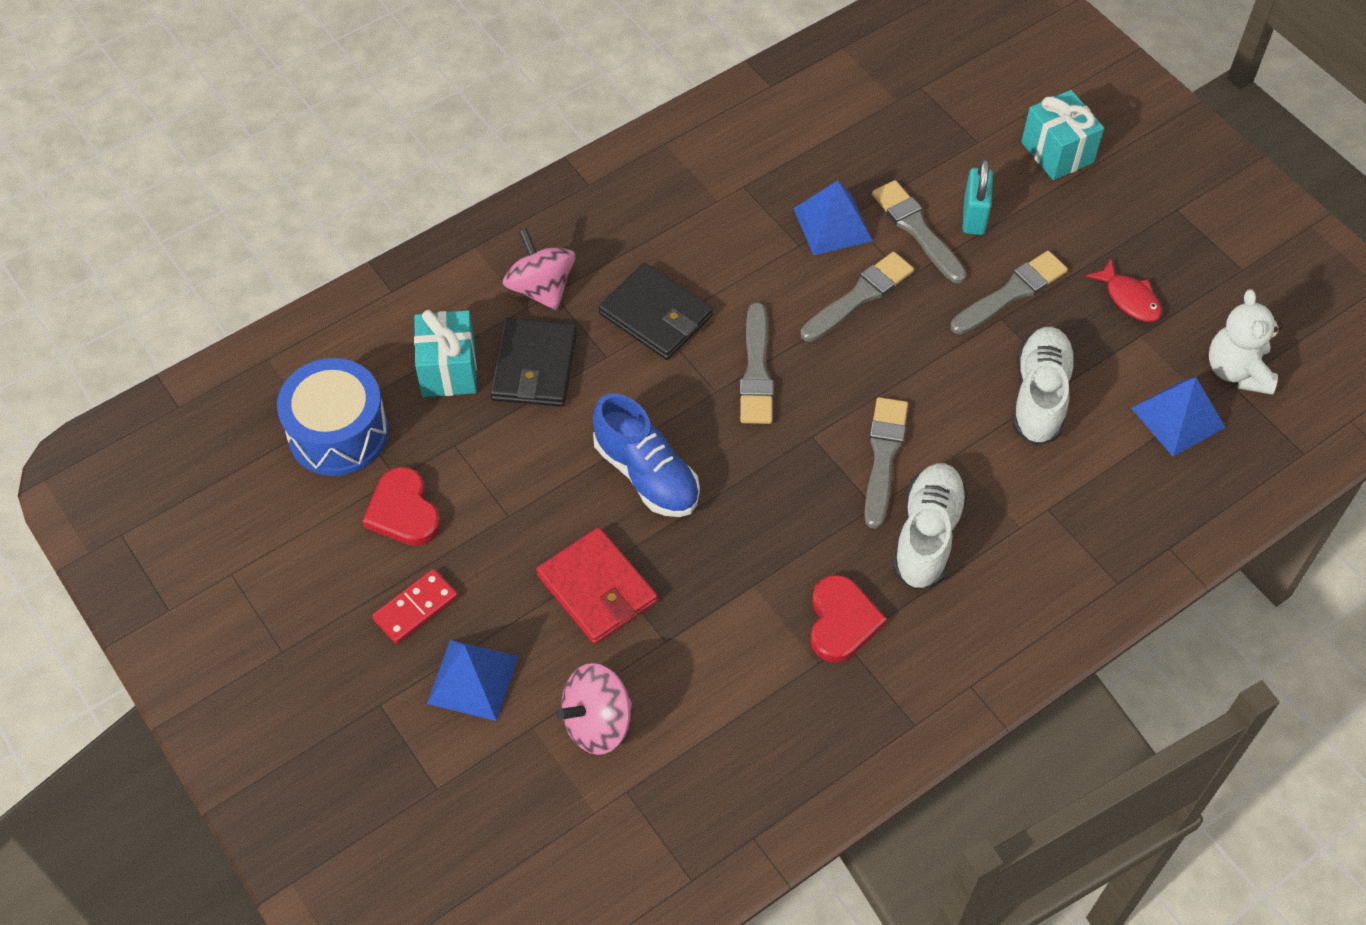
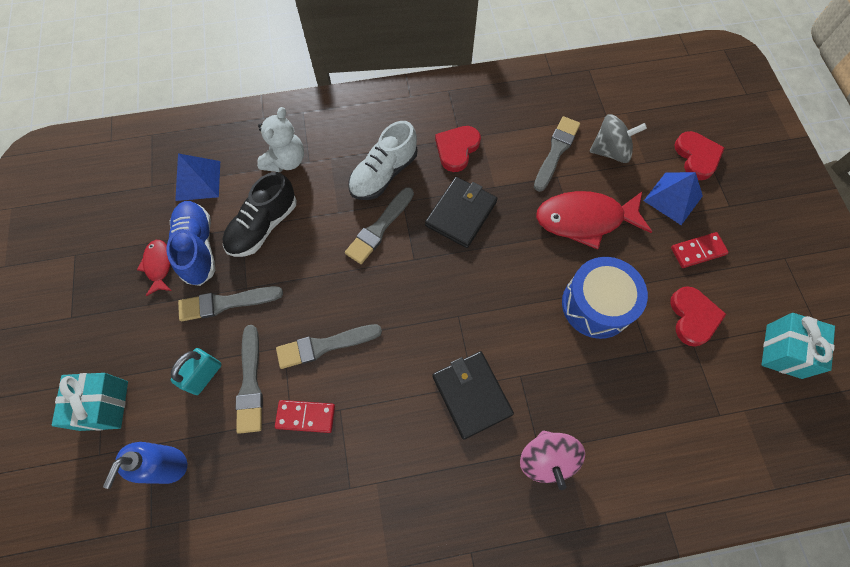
camera: 155 degrees left, 10 degrees up
blue drum [277,358,389,476] -> blue drum moved to [562,257,648,339]
turquoise gift [414,310,477,397] -> turquoise gift moved to [761,313,835,379]
black wallet [490,318,577,407] -> black wallet moved to [425,177,497,248]
red wallet [536,527,658,644] -> red fish [536,191,652,250]
pink spinning top [557,663,632,755] -> grey spinning top [590,114,647,163]
blue shoe [593,393,700,517] -> blue shoe moved to [167,201,215,286]
grey brush [740,303,773,424] -> grey brush moved to [534,116,580,192]
blue pyramid [793,180,873,256] -> red domino [275,400,335,433]
white shoe [1012,327,1076,445] -> black shoe [222,172,297,257]
white teddy bear [1209,289,1283,395] -> white teddy bear moved to [257,107,304,172]
none -> blue soap dispenser [103,442,187,489]
none -> red heart [674,131,725,180]

